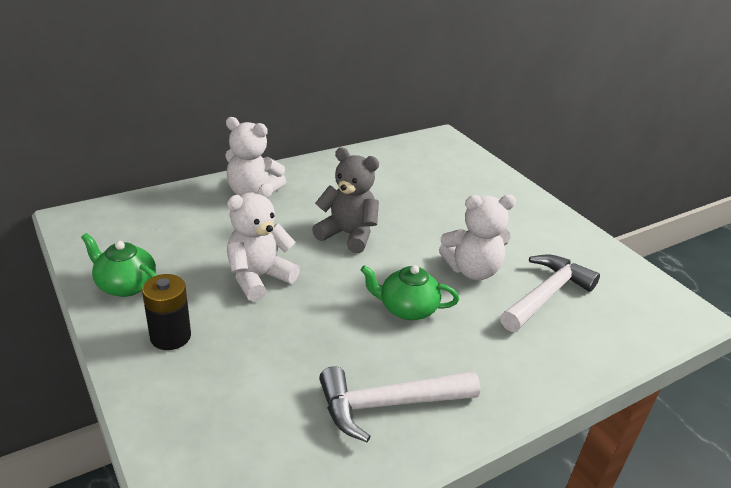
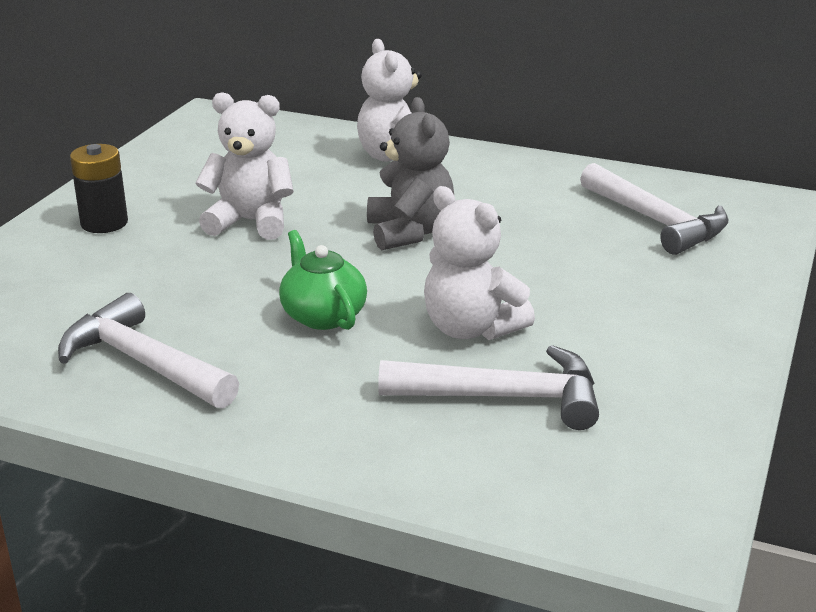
camera: 55 degrees right, 5 degrees down
green teapot [81,233,157,297] -> none
none -> white hammer [580,163,729,255]

